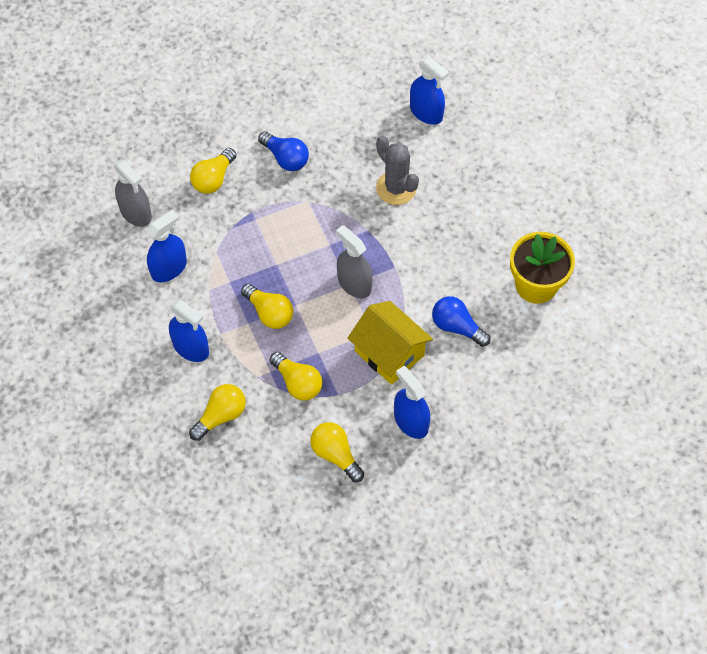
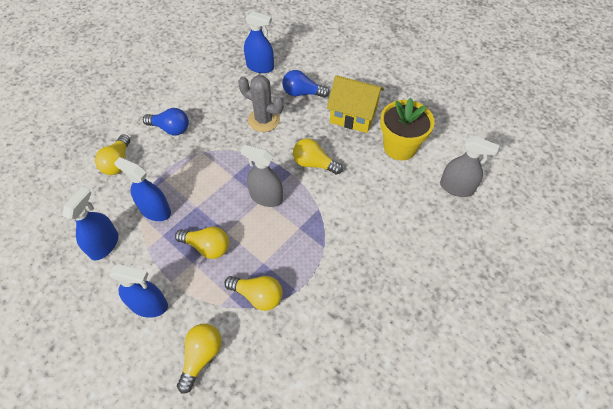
camera: 25 degrees left, 5 degrees down
grey spray bottle [114,160,152,227] -> grey spray bottle moved to [440,136,499,197]
yellow light bulb [310,422,364,482] -> yellow light bulb moved to [293,138,343,174]
yellow house [348,301,433,385] -> yellow house moved to [327,75,384,133]
blue spray bottle [394,366,430,439] -> blue spray bottle moved to [114,157,171,221]
blue light bulb [432,296,491,347] -> blue light bulb moved to [282,70,330,98]

